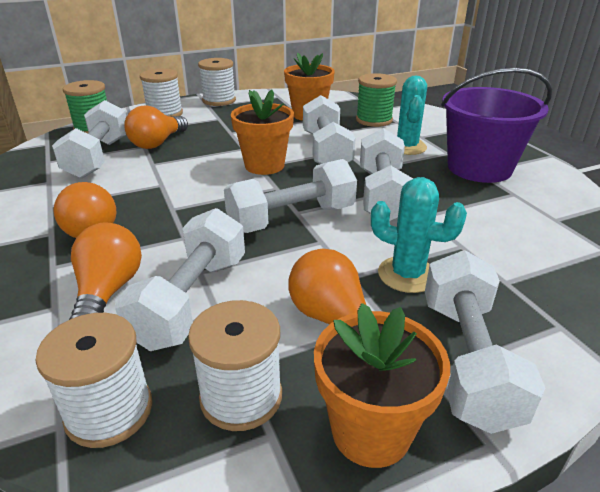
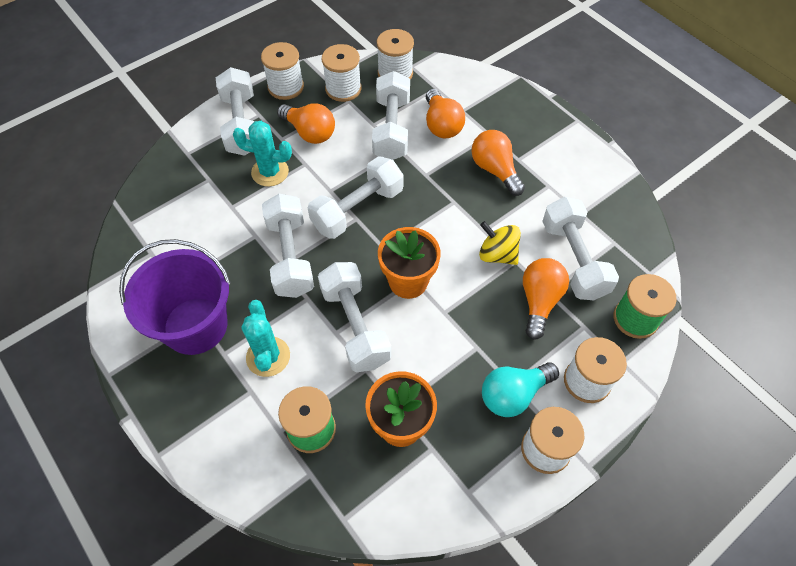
camera: 165 degrees right, 25 degrees up
orange flower pot [314,303,450,468] -> white spool [261,42,304,100]
none -> yellow spinning top [479,221,521,265]
none -> turquoise light bulb [482,362,559,417]

